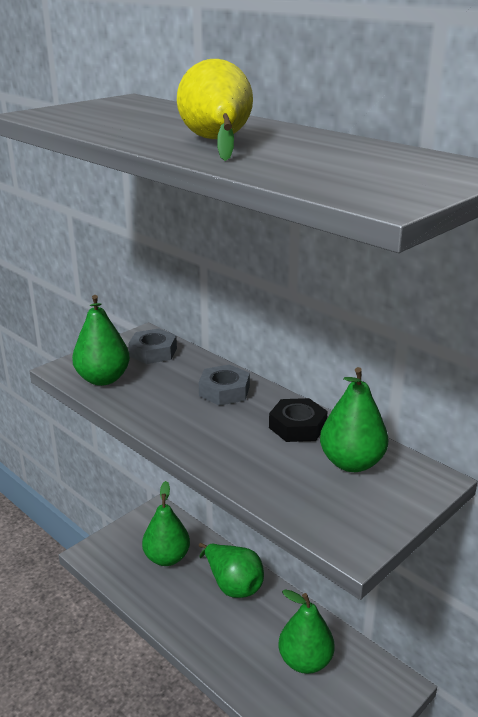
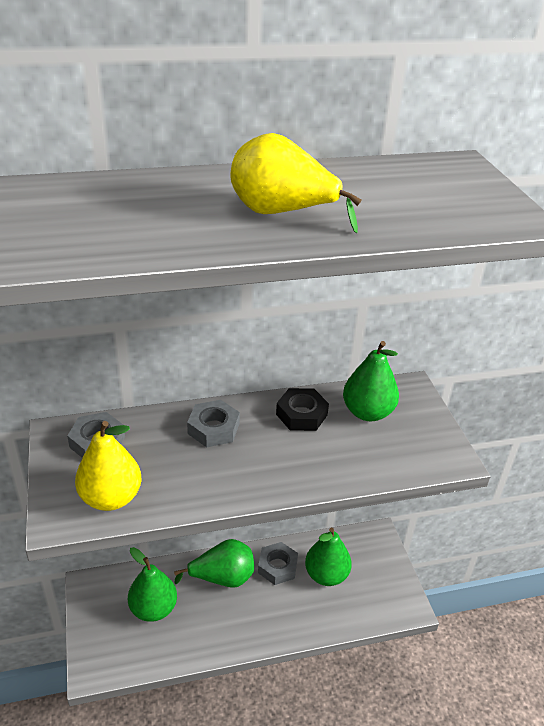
camera: 60 degrees left, 10 degrees up
green pear [72,295,130,386] -> yellow pear [75,421,142,511]
none -> grey nut [258,542,298,585]

